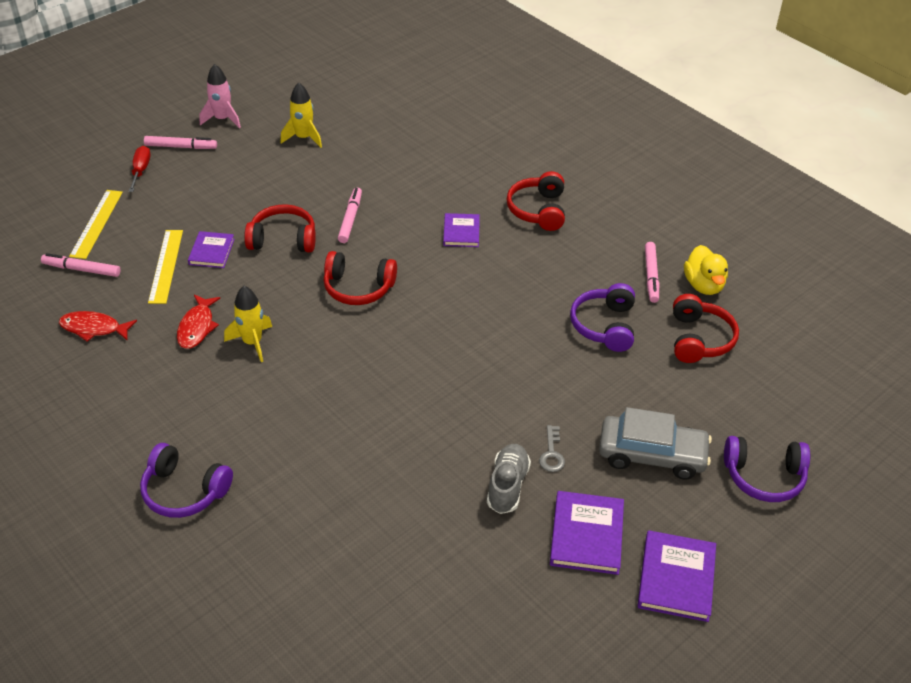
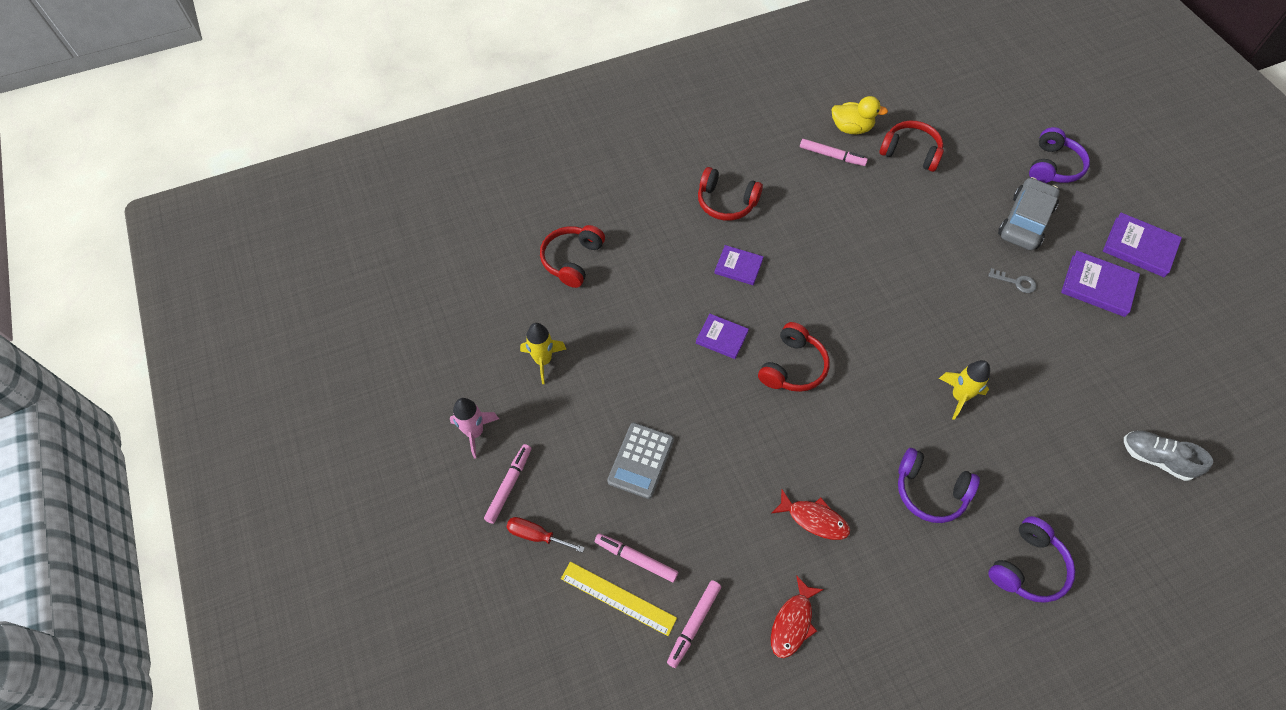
camera: 70 degrees left, 15 degrees up
yellow ruler [148,230,183,304] -> none
purple book [188,231,235,268] -> purple book moved to [696,313,749,359]
yellow rocket [224,286,272,362] -> yellow rocket moved to [939,360,990,420]
red headphones [244,204,316,253] -> red headphones moved to [540,225,605,288]
pink marker [338,188,362,243] -> pink marker moved to [595,533,678,582]
grey shoe [487,444,531,514] -> grey shoe moved to [1124,431,1213,481]
purple headphones [570,283,635,352] -> purple headphones moved to [898,448,980,523]
none -> grey calculator [607,422,674,499]

